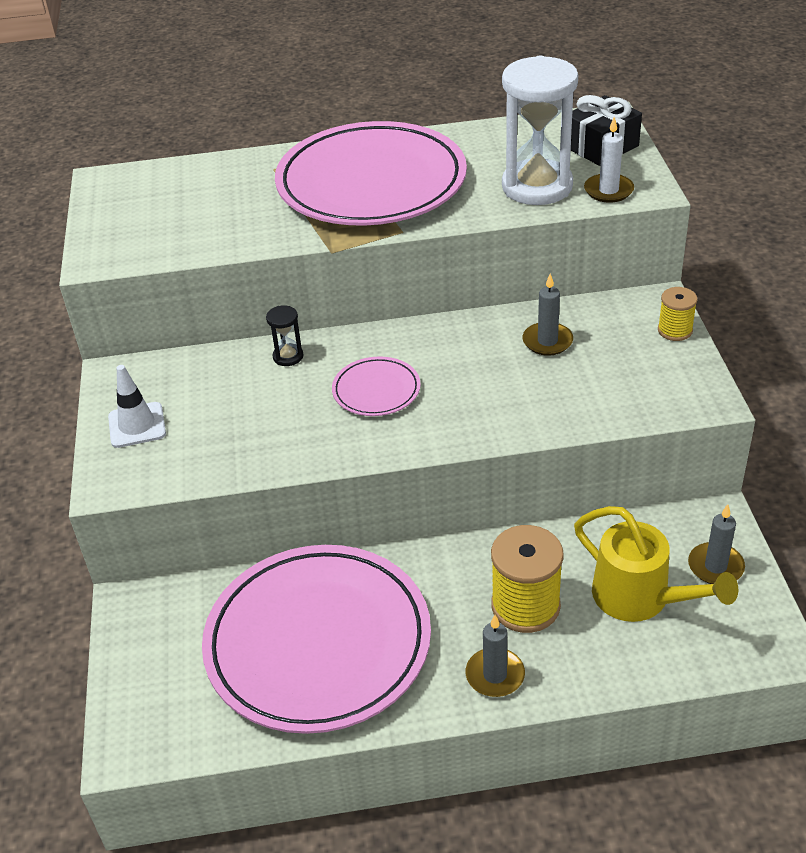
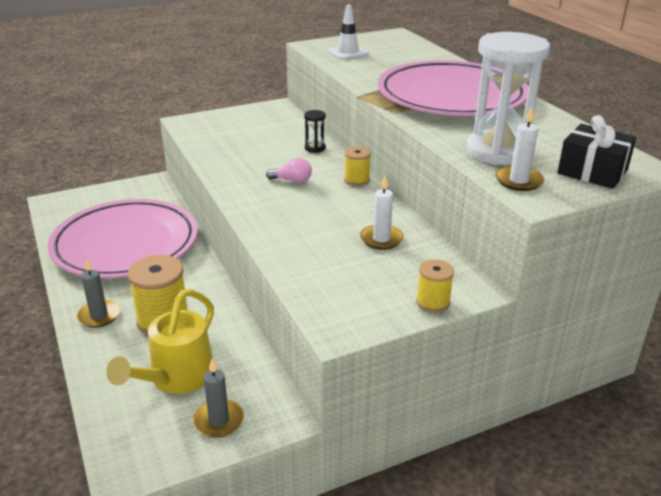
camera: 70 degrees right, 10 degrees down
white traffic cone [108,365,166,448] -> white traffic cone moved to [327,5,369,59]
pink plate [332,357,421,416] -> pink light bulb [266,158,312,183]
grey candle [522,274,573,356] -> white candle [360,176,404,250]
none -> yellow spool [344,146,371,186]

